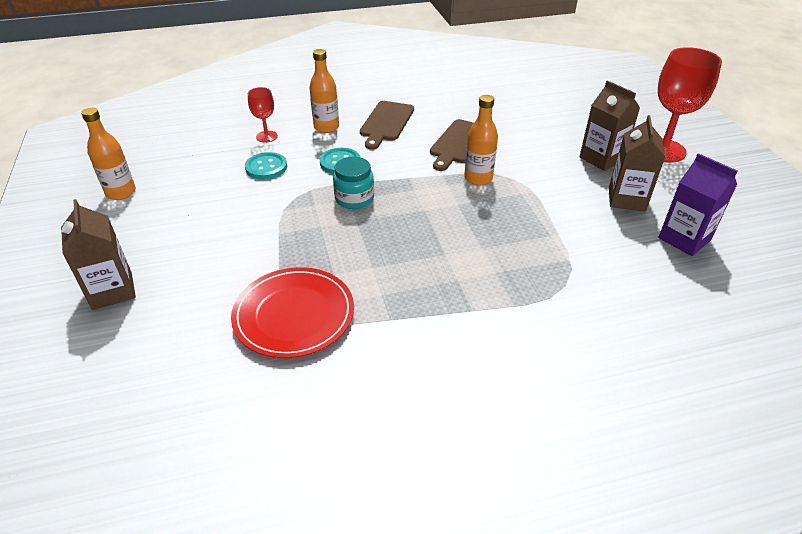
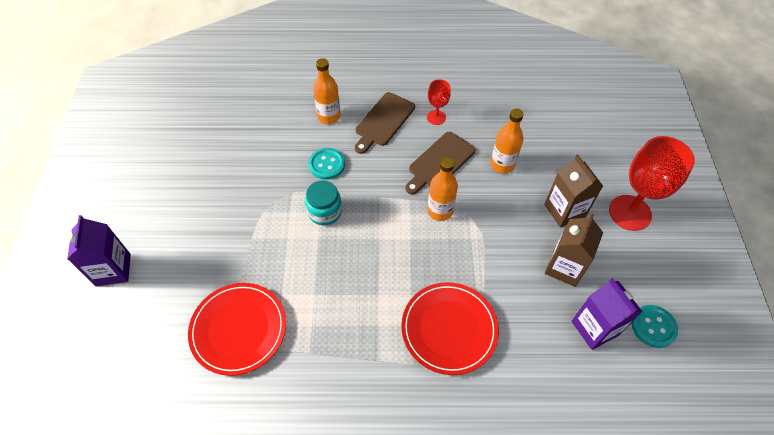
camera: 15 degrees right, 15 degrees up
brown carton [61,199,136,310] -> purple carton [67,215,131,286]
orange bottle [81,108,136,200] -> orange bottle moved to [491,109,524,173]
turquoise button [245,152,287,180] -> turquoise button moved to [631,305,678,348]
red goblet [248,87,278,143] -> red goblet moved to [427,79,451,125]
none -> red plate [401,282,499,375]

